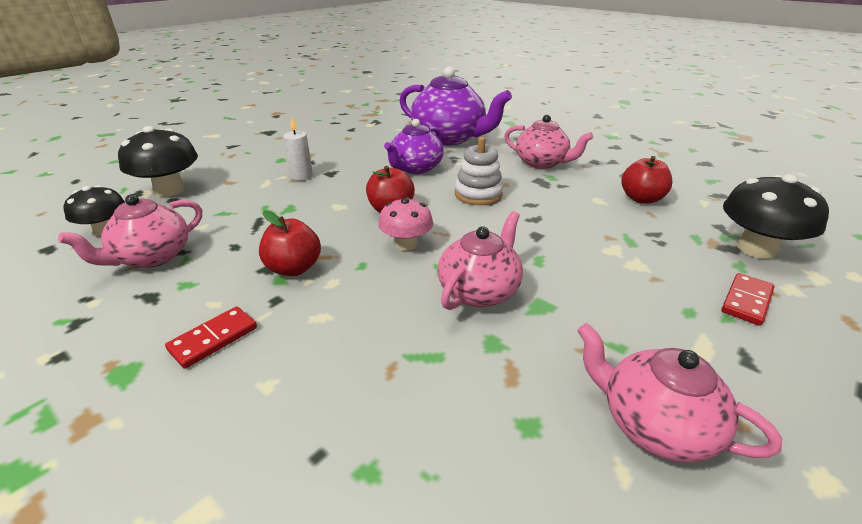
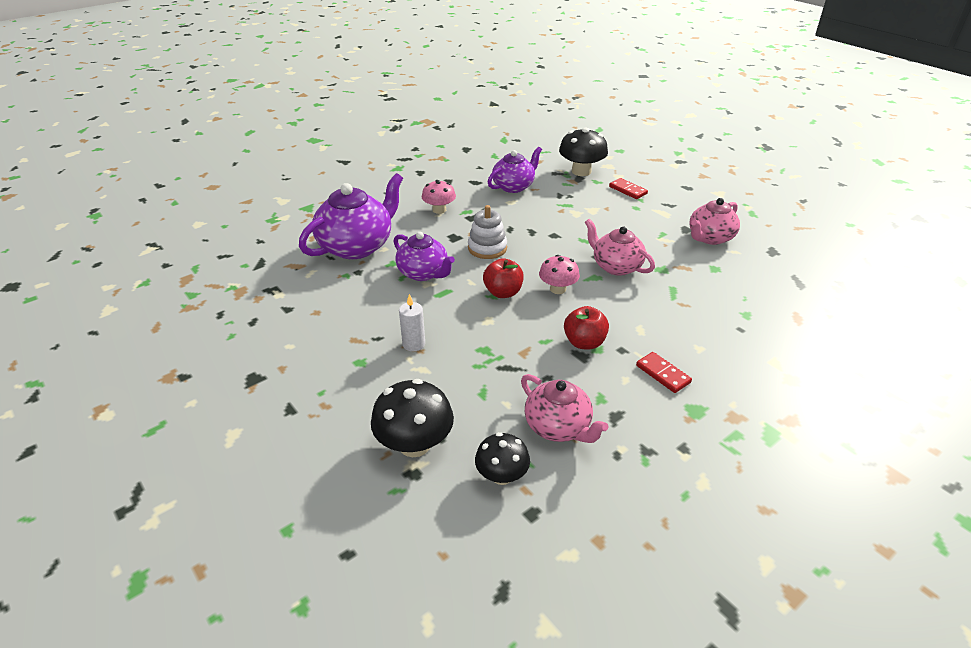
camera: 80 degrees left, 5 degrees up
pink teapot [504,115,593,169] -> pink mushroom [422,180,456,214]
red apple [621,156,672,204] -> purple teapot [488,147,542,193]

